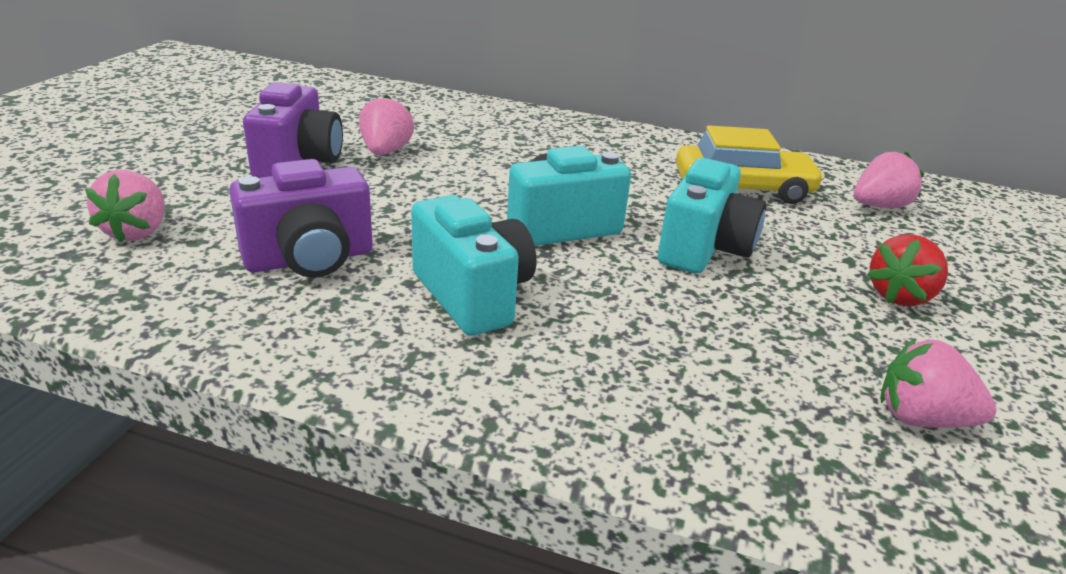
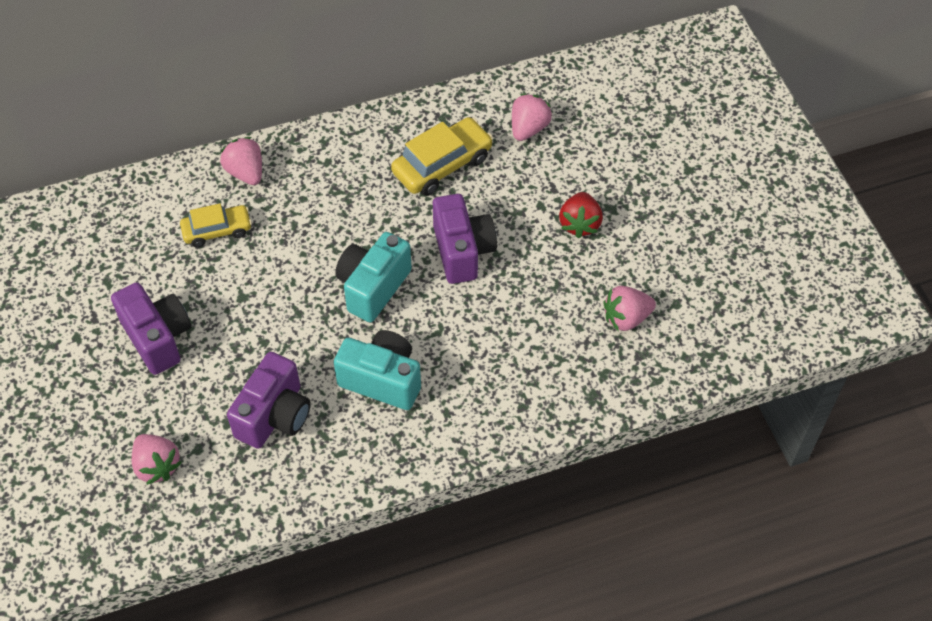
camera: 35 degrees left, 25 degrees up
pink strawberry [359,95,414,155] -> pink strawberry moved to [220,137,262,185]
turquoise camera [658,158,766,274] -> purple camera [433,194,497,284]
none -> yellow car [180,203,252,247]

